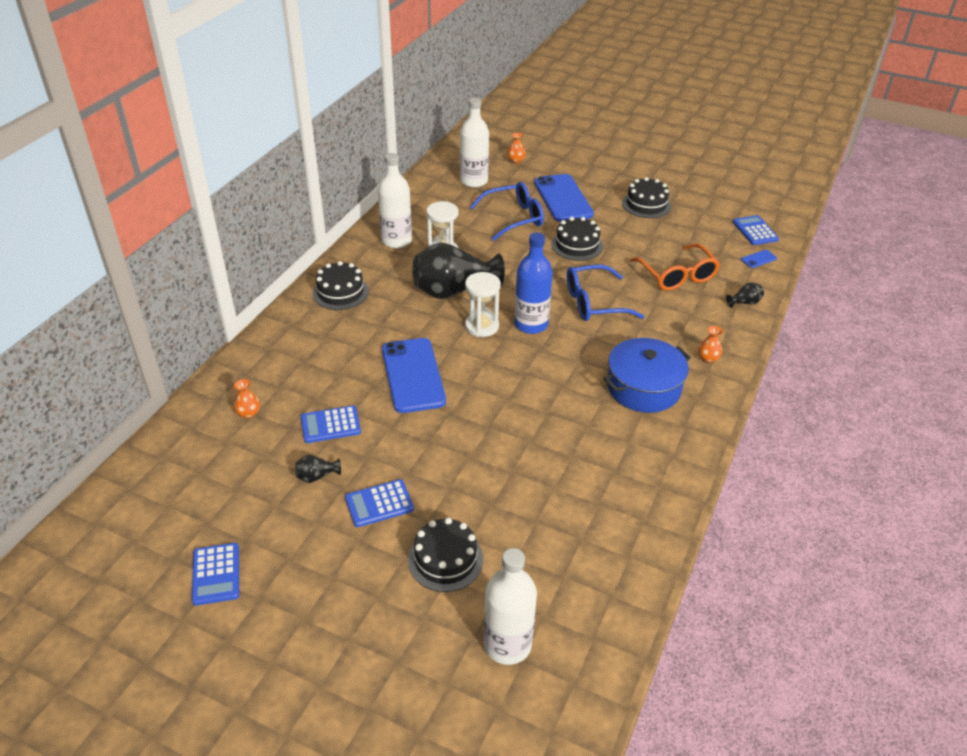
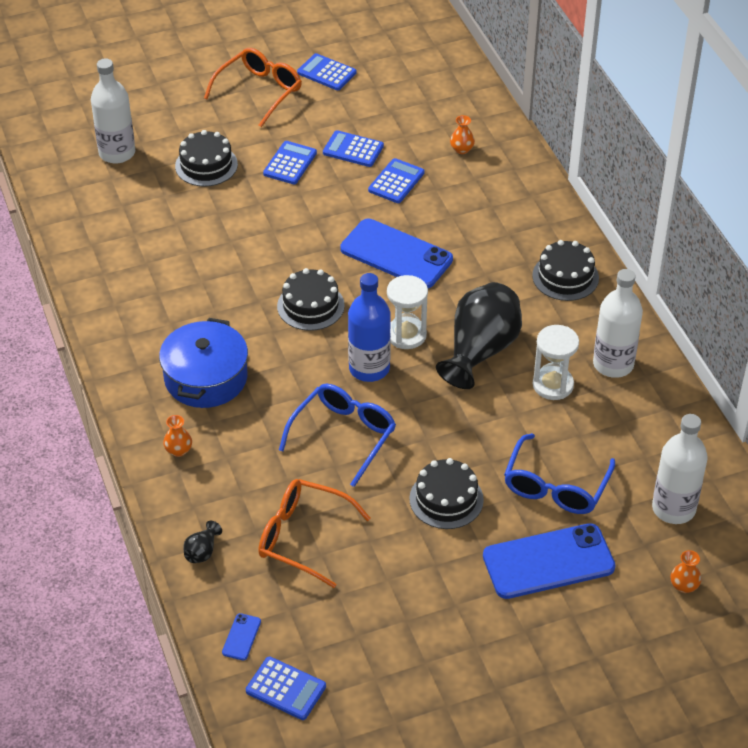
camera: 135 degrees right, 5 degrees up
black vase [295,455,341,483] -> blue calculator [323,130,384,167]
blue phone [534,174,594,222] -> blue phone turned 45 degrees counterclockwise [483,523,616,599]
black cake [622,177,671,218] -> black cake moved to [277,268,345,331]
none -> orange glasses [204,48,302,127]

